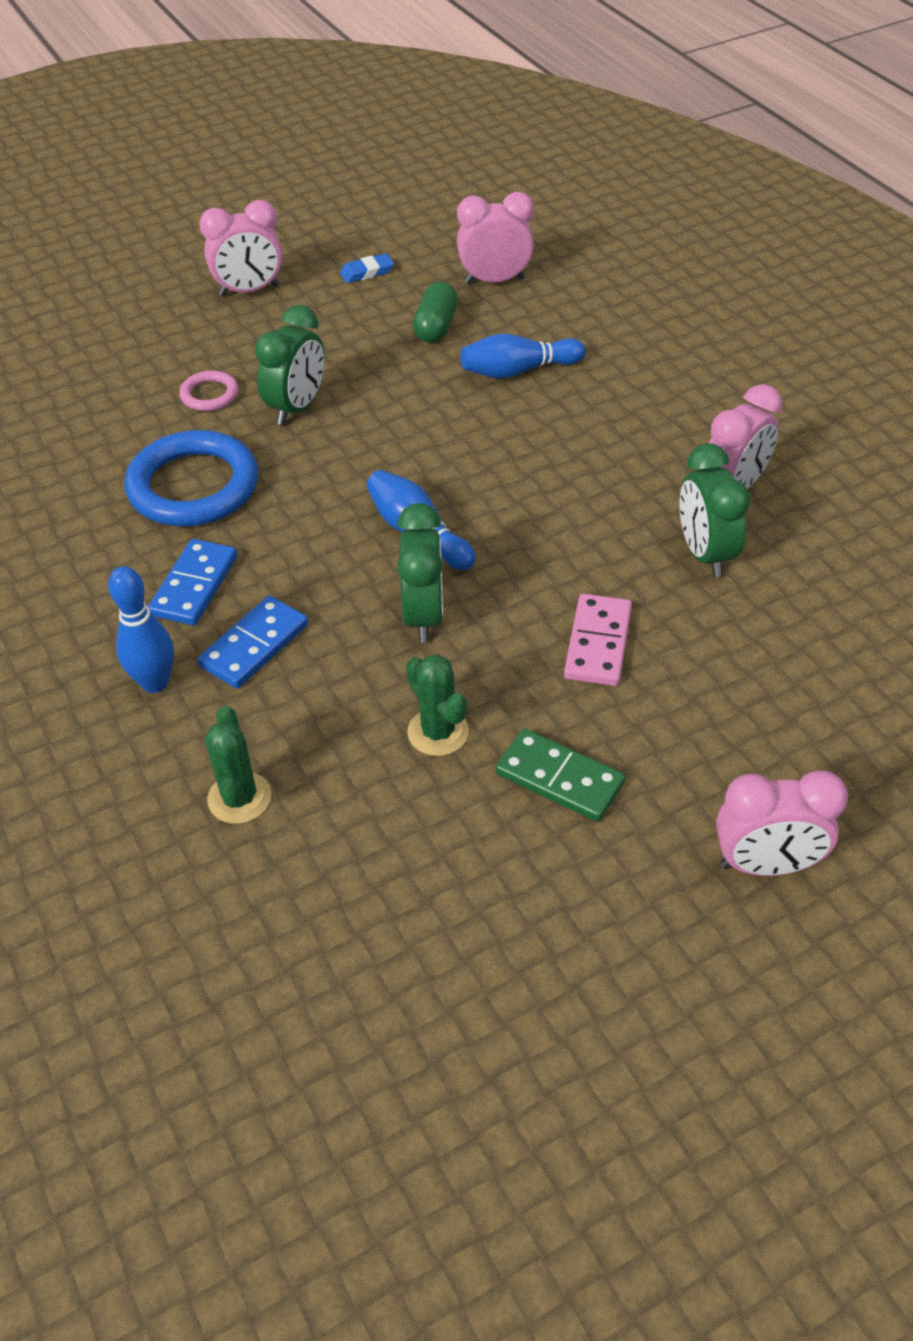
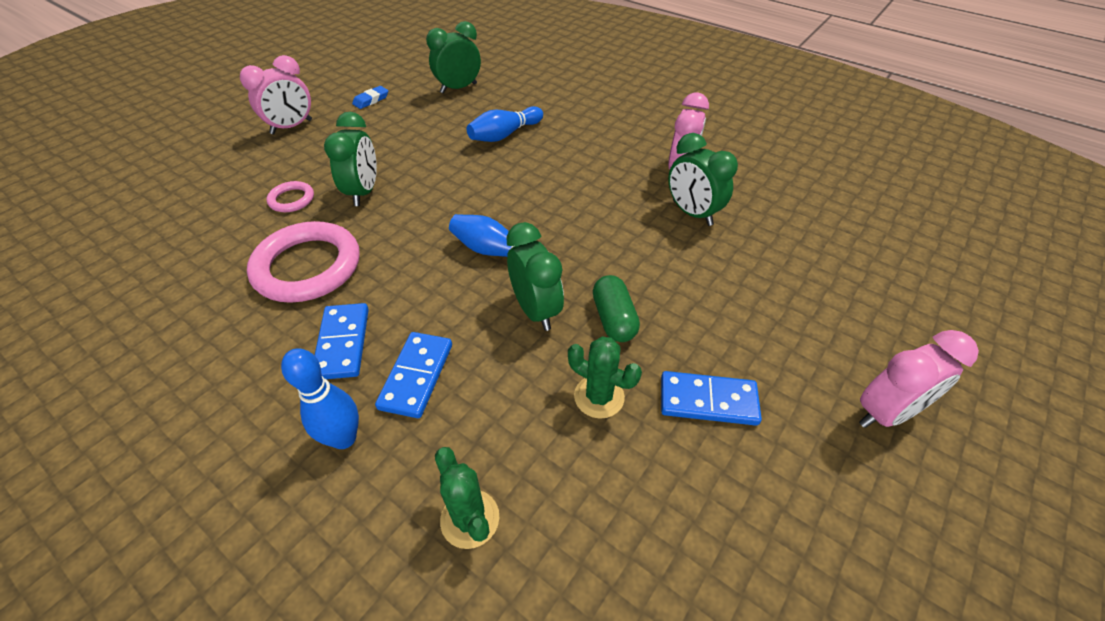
camera: 25 degrees left, 0 degrees up
blue ring [124,430,258,527] -> pink ring [247,221,360,303]
green capsule [413,282,458,343] -> green capsule moved to [593,275,640,342]
pink clock [457,192,534,284] -> green clock [426,21,481,94]
green domino [495,728,625,822] -> blue domino [661,371,762,426]
pink domino [564,594,632,686] -> none

